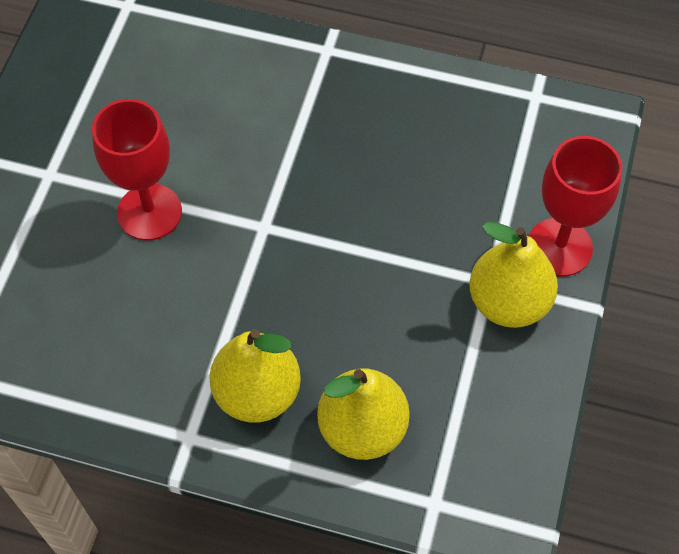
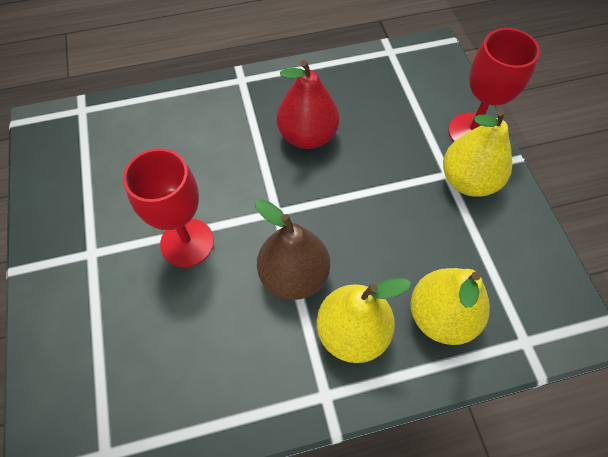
camera: 30 degrees left, 0 degrees up
none -> brown pear [255,199,330,300]
none -> red pear [277,60,339,149]

